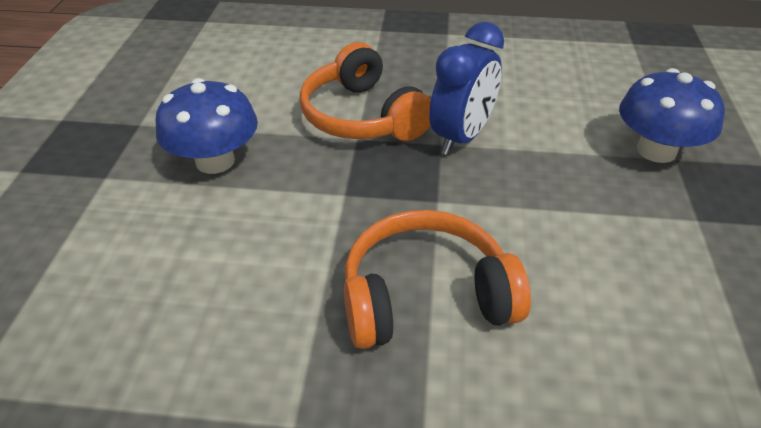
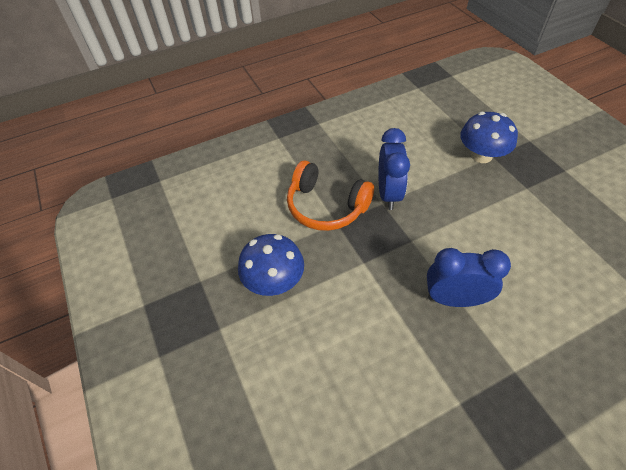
camera: 30 degrees left, 10 degrees up
orange headphones [344,210,531,349] -> blue clock [427,248,511,307]

